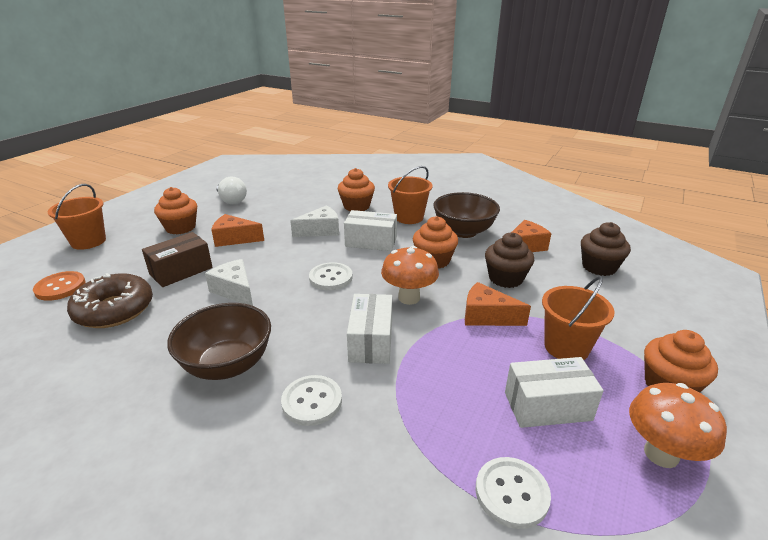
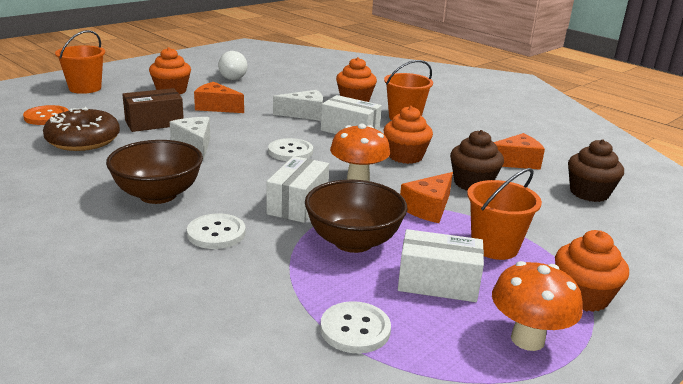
camera: 15 degrees right, 5 degrees down
brown bowl [433,192,500,238] -> brown bowl moved to [305,180,407,253]
orange cheese [465,282,531,326] -> orange cheese turned 90 degrees counterclockwise [400,172,453,223]

